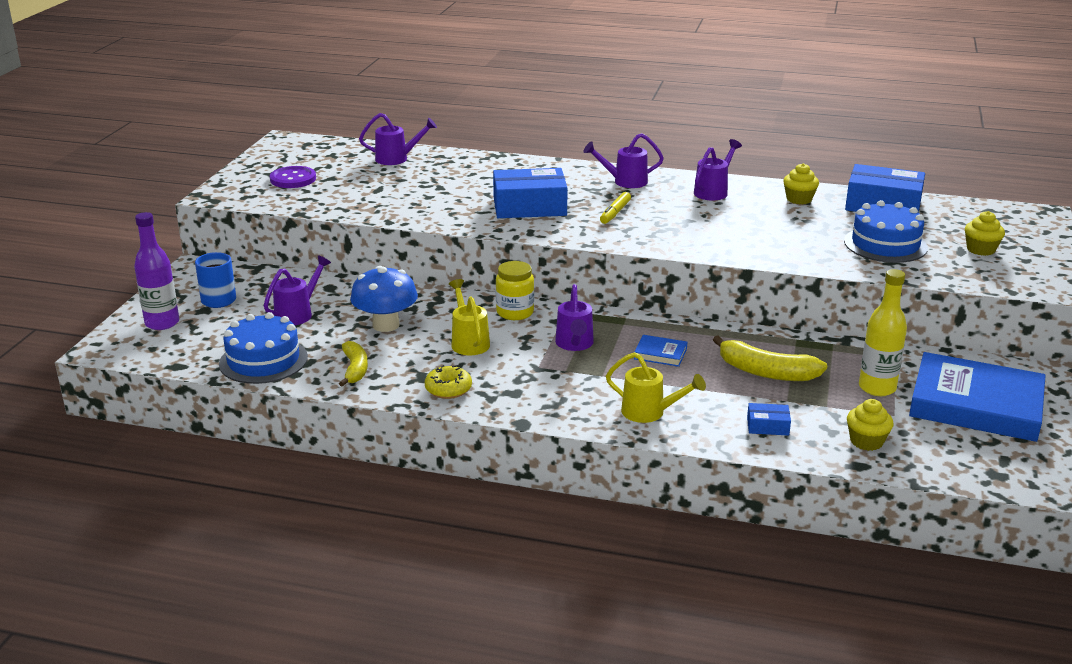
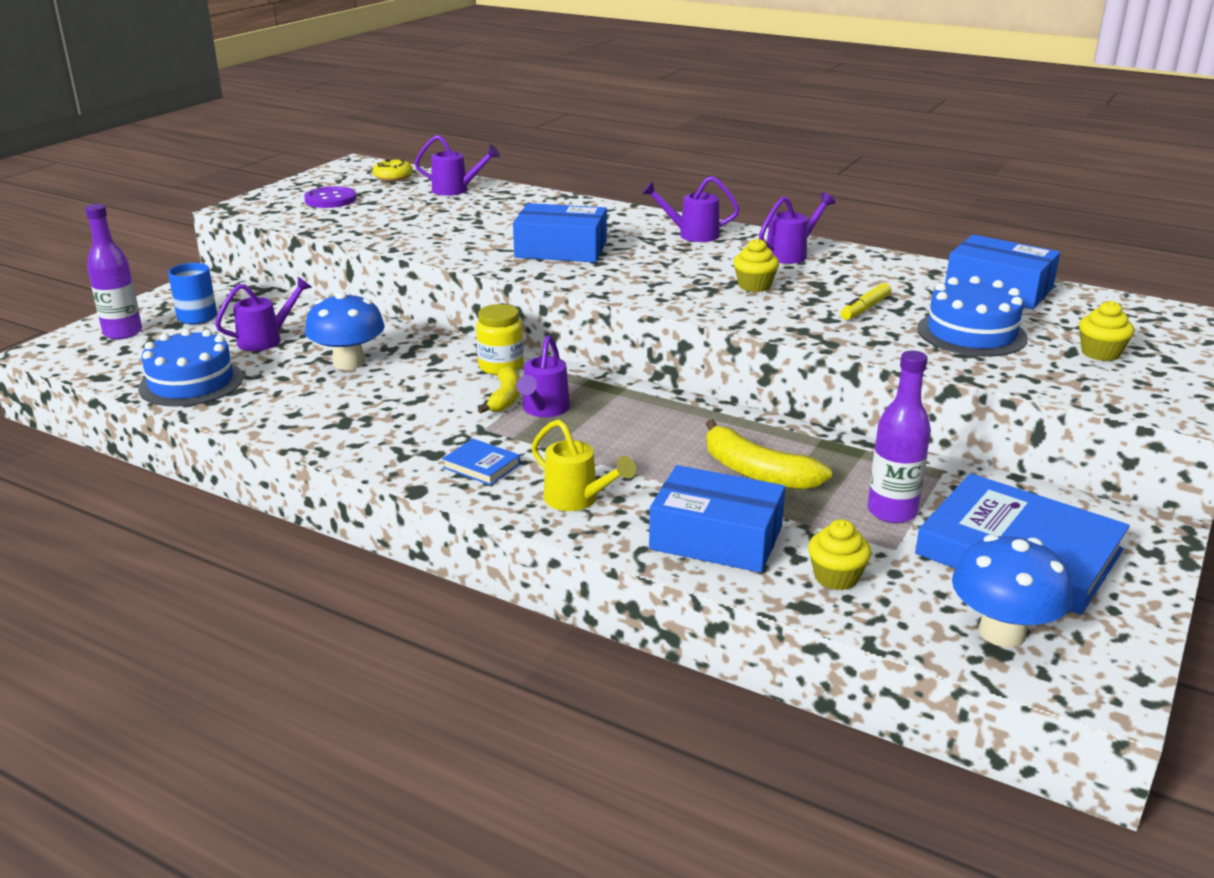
camera: 15 degrees right, 0 degrees up
yellow banana [339,341,368,387] -> yellow banana moved to [478,366,520,414]
yellow donut [425,365,472,399] -> yellow donut moved to [373,159,413,181]
yellow watering can [449,279,490,355] -> none
yellow marker [600,192,631,224] -> yellow marker moved to [840,283,891,320]
blue book [634,335,687,367] -> blue book moved to [442,439,520,485]
blue box [747,403,791,436] -> blue box [649,465,785,573], size x2.18
yellow cupcake [783,163,819,204] -> yellow cupcake moved to [733,238,779,292]
yellow bottle [859,269,907,396] -> purple bottle [868,351,931,523]
none -> blue mushroom [952,535,1073,647]

